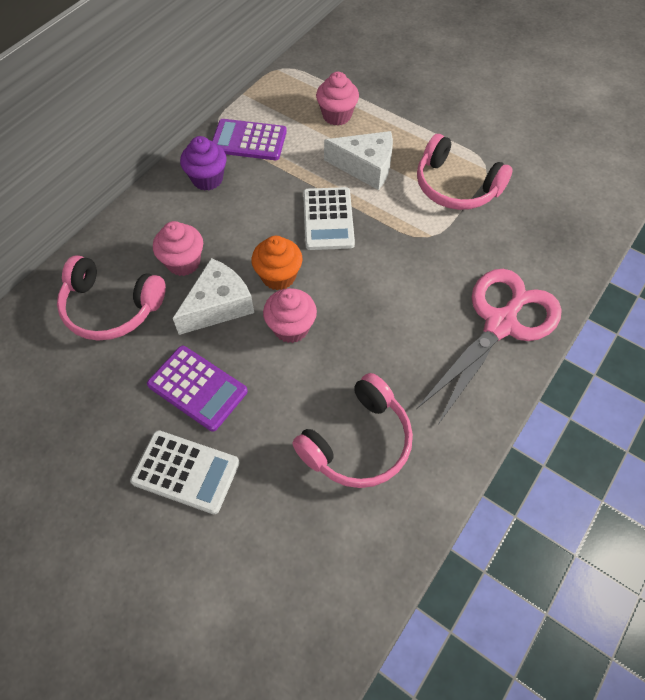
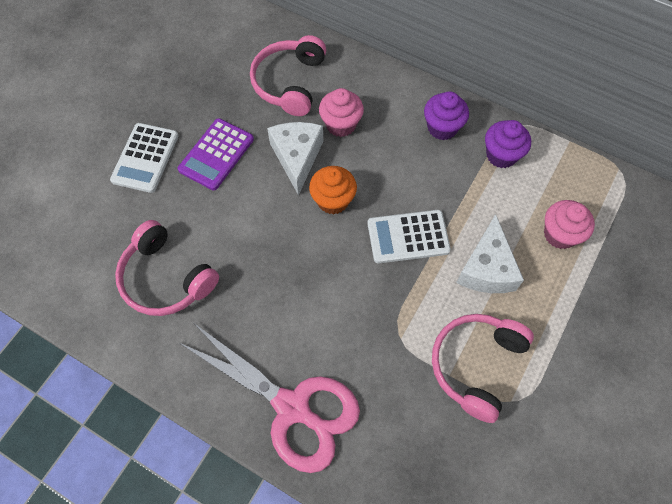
camera: 85 degrees right, 5 degrees up
white cheese [173,258,254,335] -> white cheese turned 135 degrees counterclockwise [267,122,323,196]
purple calculator [212,119,287,160] -> purple cupcake [485,120,531,168]
pink cupcake [263,288,317,343] -> none

